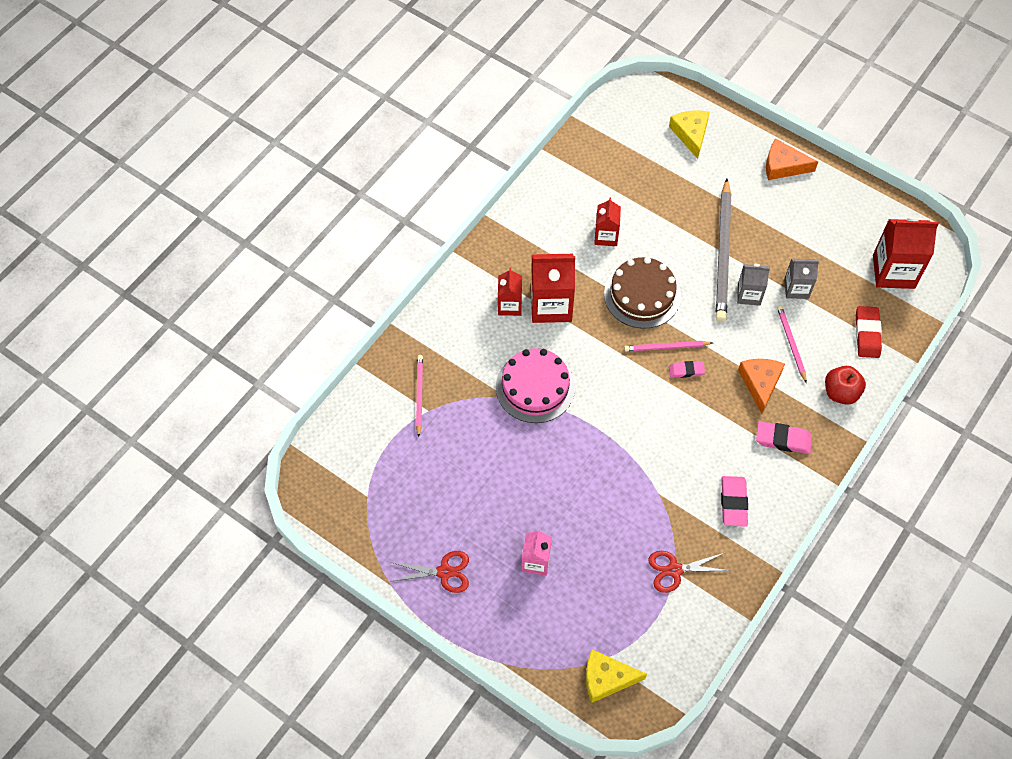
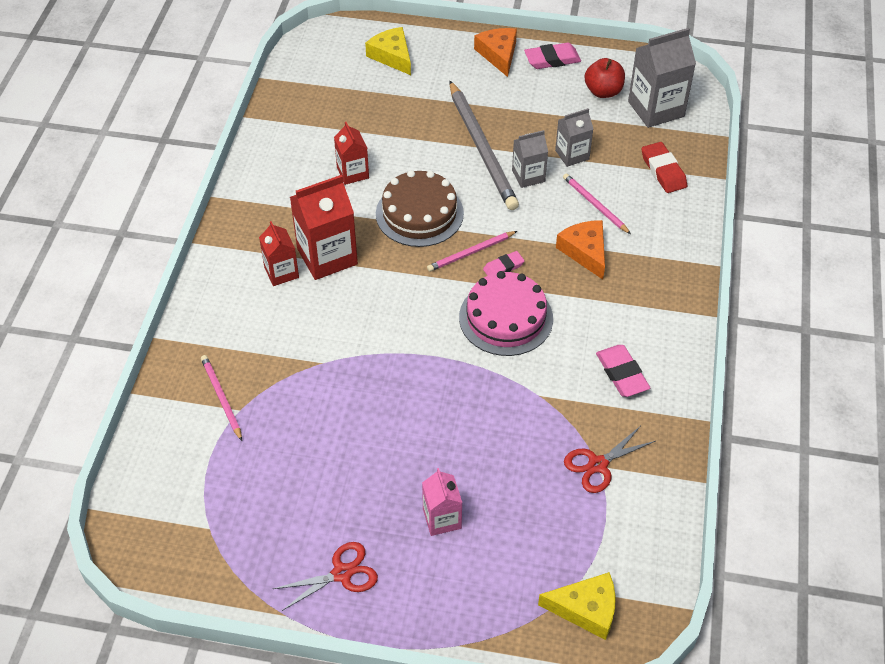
camera: 25 degrees left, 10 degrees down
pink cake [496,348,575,423] -> pink cake moved to [459,271,553,356]
yellow cheese [586,649,647,703] -> yellow cheese turned 150 degrees counterclockwise [538,572,615,640]
pink eraser [756,421,812,454] -> pink eraser moved to [524,43,581,69]
orange cheese [766,138,818,180] -> orange cheese turned 90 degrees clockwise [474,28,517,77]
red apple [825,366,866,405] -> red apple moved to [585,58,625,98]
red carton [873,217,939,289] -> grey carton [628,28,696,128]

